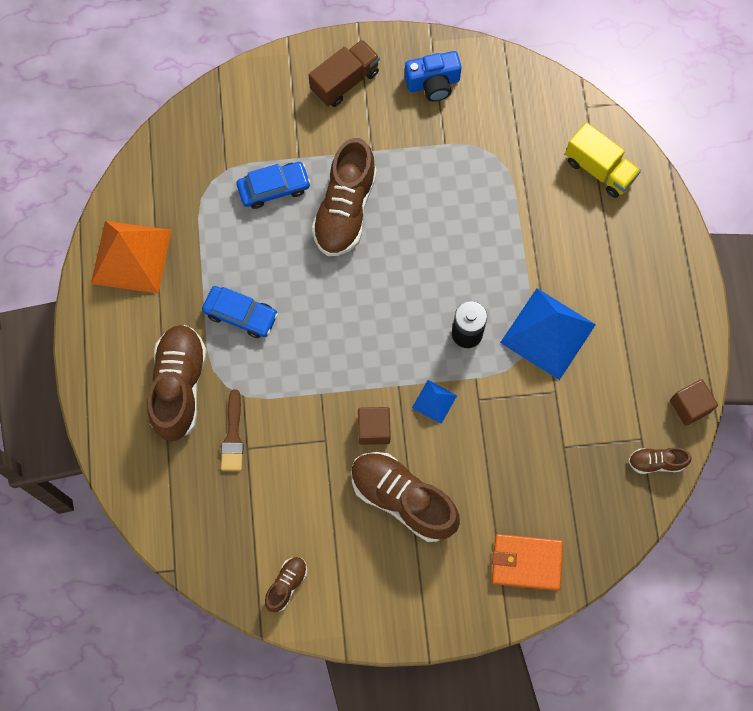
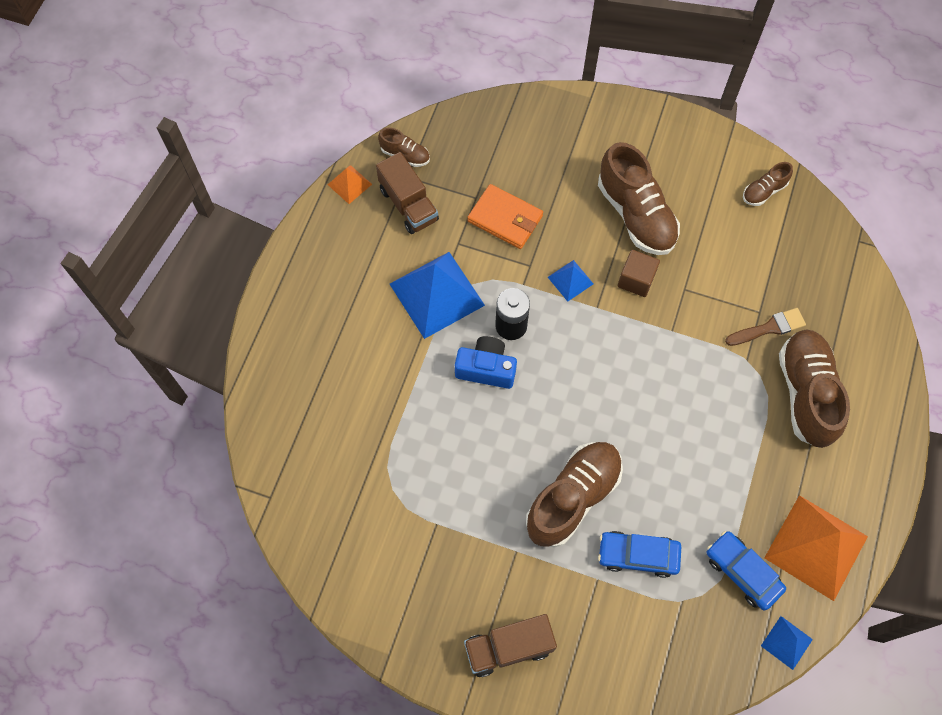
camera: 155 degrees left, 5 degrees down
brown shoe [147,325,207,441] -> brown shoe turned 150 degrees clockwise [779,329,850,448]
blue car [202,286,278,338] -> blue car moved to [707,531,786,611]
brown brush [221,389,244,471] -> brown brush turned 45 degrees clockwise [725,308,806,346]
blue camera [405,51,462,102] -> blue camera moved to [455,336,517,389]
orange wallet [492,534,563,591] -> orange wallet moved to [467,184,543,249]
yellow truck [565,122,641,198] -> none
brown cube [670,379,718,426] -> orange pyramid [328,165,372,204]
none -> brown truck [376,152,439,234]
none -> blue pyramid [761,616,813,670]

